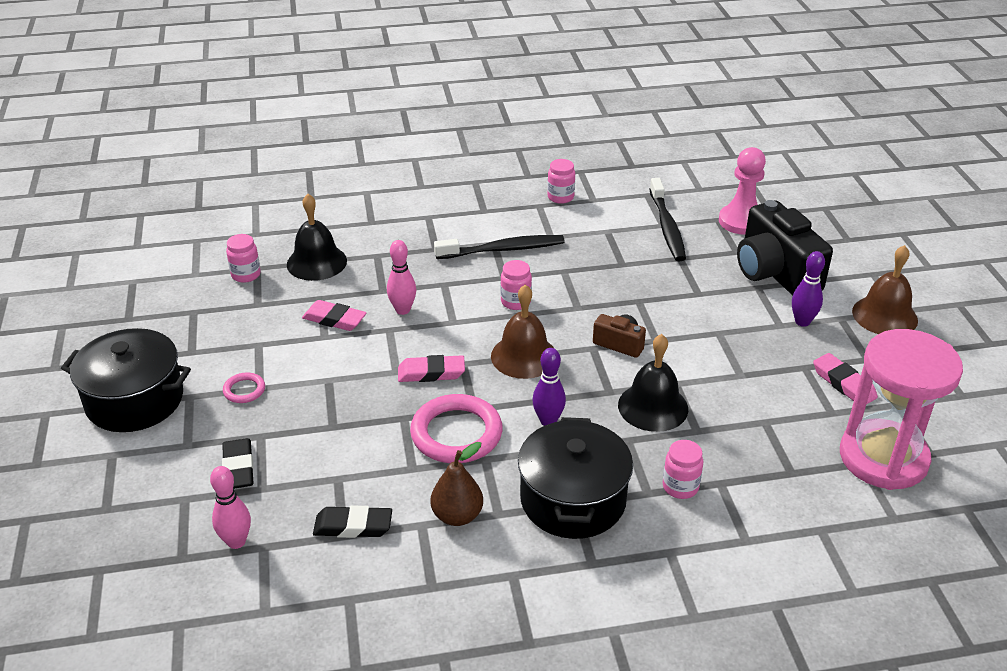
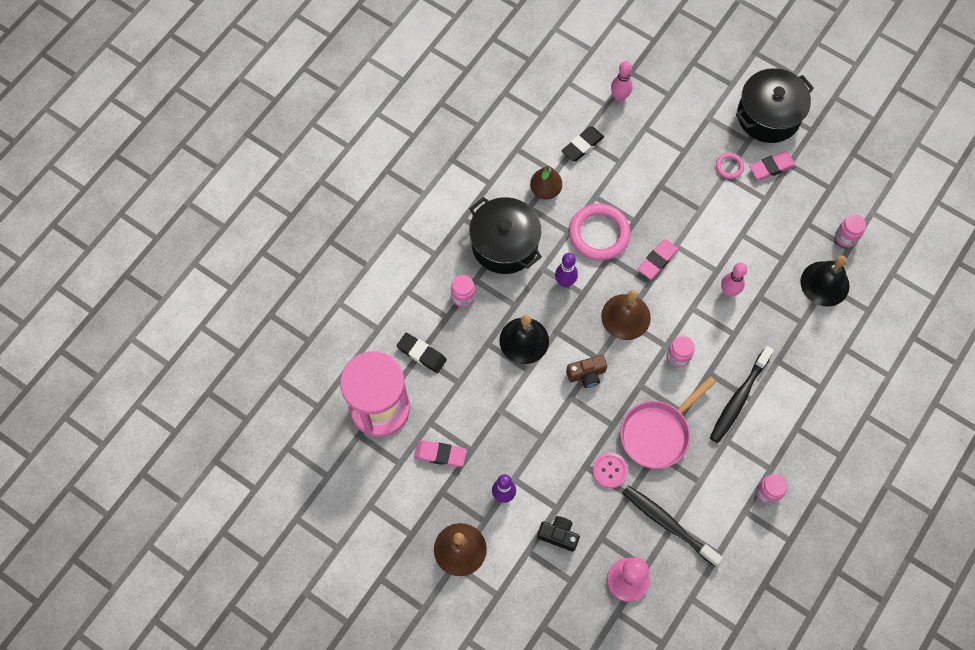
camera: 135 degrees right, 30 degrees up
black eraser [222,438,253,489] -> black eraser moved to [397,333,447,373]
pink eraser [302,300,367,331] -> pink eraser moved to [749,151,796,180]
black camera [737,200,833,295] -> black camera [537,516,580,551], size x0.48
none -> pink button [592,453,628,488]
none -> pink pan [620,376,716,469]

